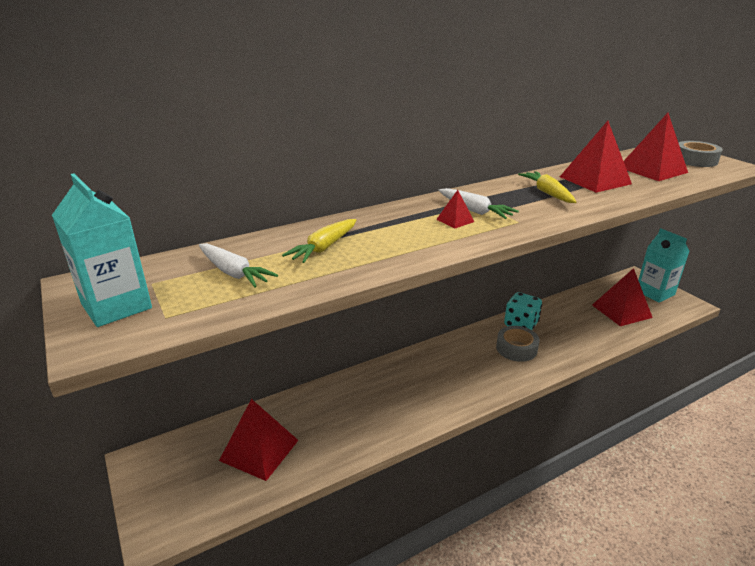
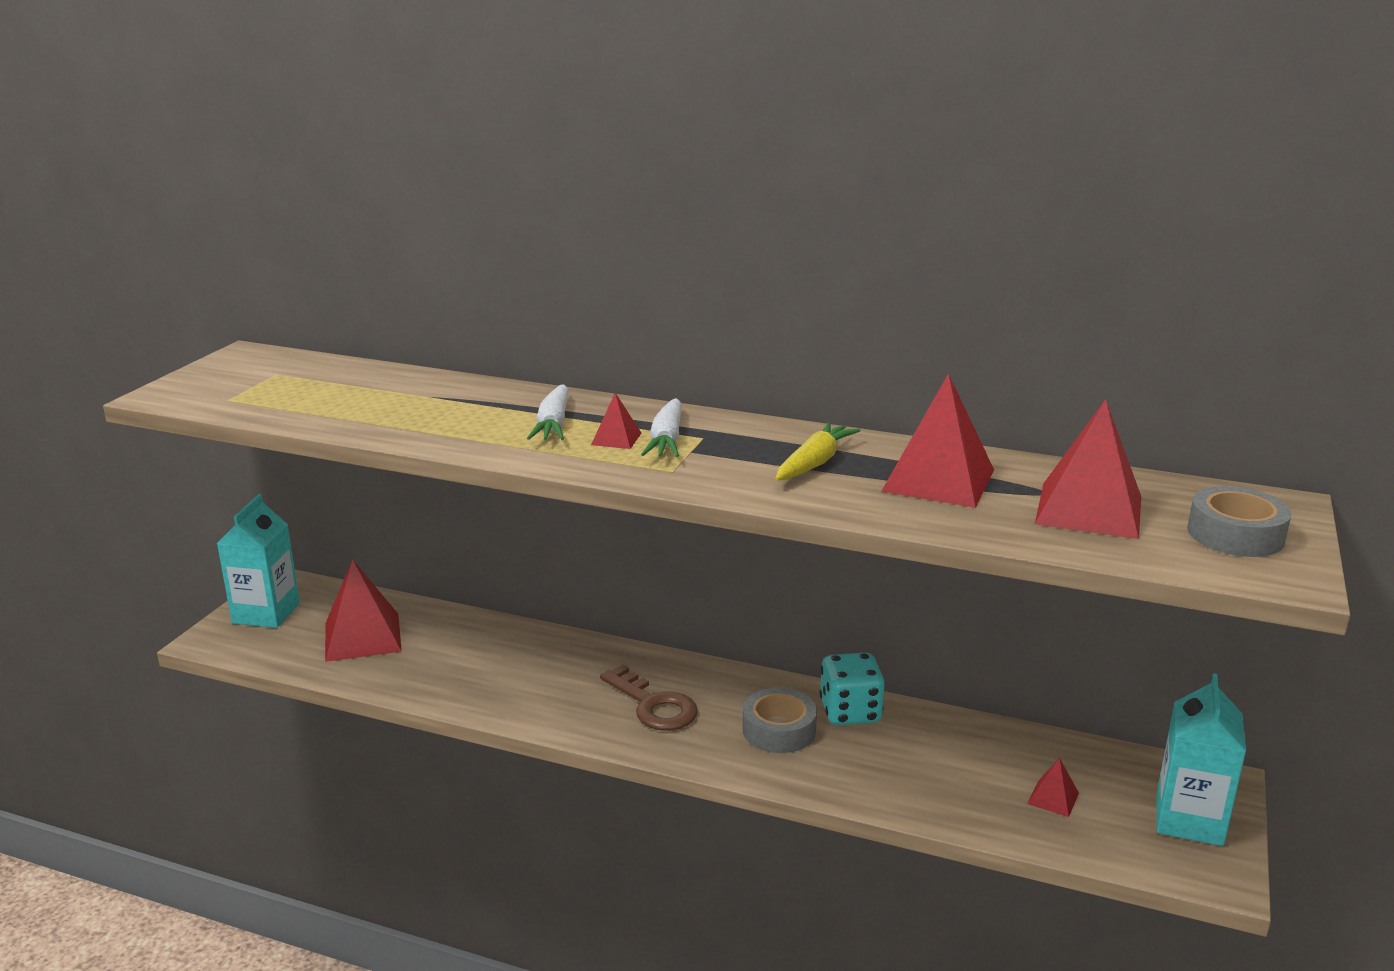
camera: 50 degrees right, 5 degrees down
turquoise carton [52,173,152,327] -> turquoise carton moved to [217,494,300,628]
white carrot [199,243,278,288] -> white carrot moved to [527,384,568,440]
yellow carrot [282,219,356,263] -> none
red pyramid [592,268,653,326] -> red pyramid [1027,758,1079,817], size x0.47
none -> brown key [600,664,698,731]

